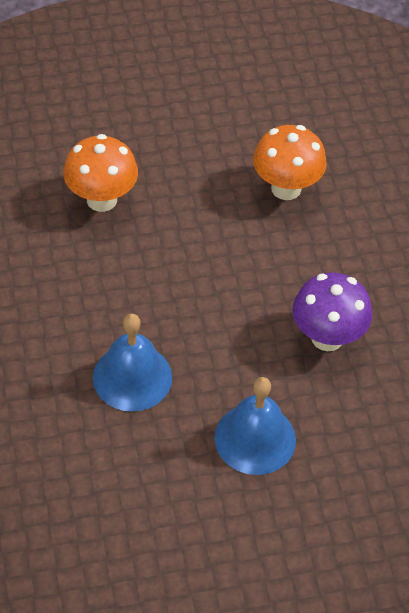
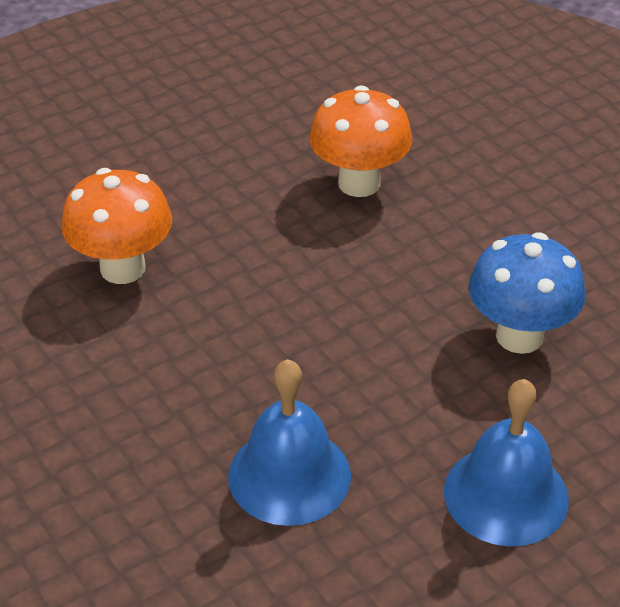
camera: 20 degrees left, 10 degrees down
purple mushroom [292,273,372,351] -> blue mushroom [469,232,585,354]

